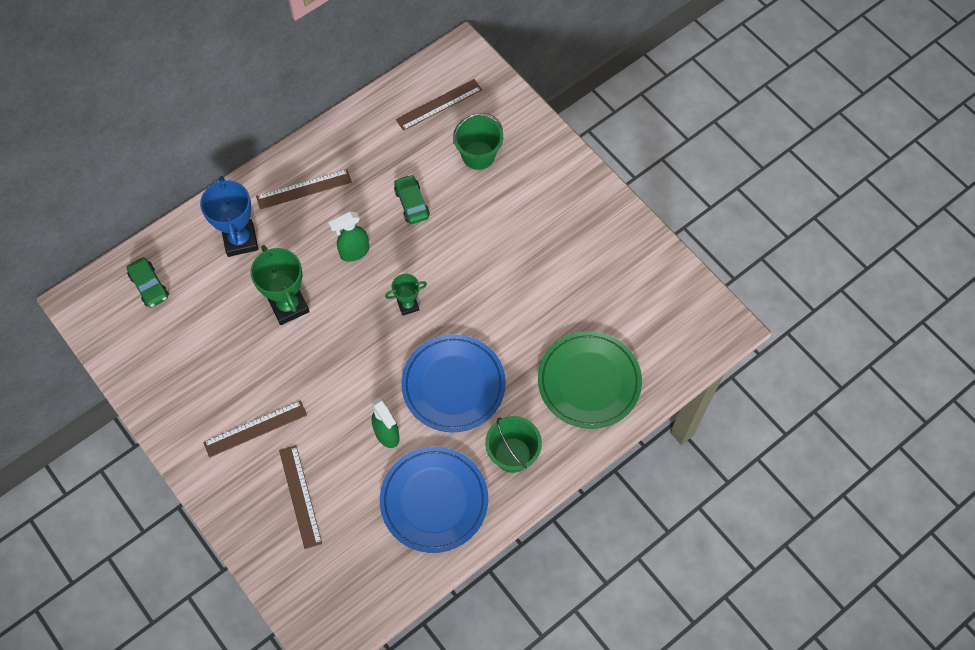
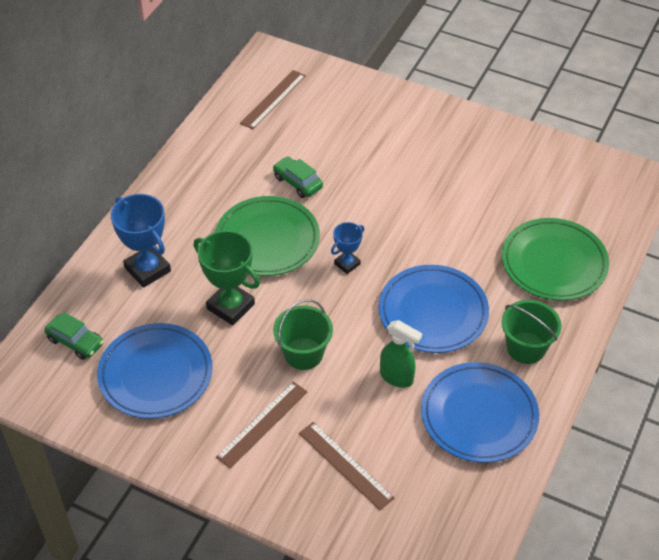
camera: 25 degrees left, 15 degrees down
brown ruler [256,169,352,210] -> none
green spray bottle [328,211,369,262] -> green plate [215,196,320,276]
green trophy [385,274,427,316] -> blue trophy [331,222,364,274]
green bucket [453,113,503,170] -> green bucket moved to [273,299,333,370]
none -> blue plate [97,323,212,419]

